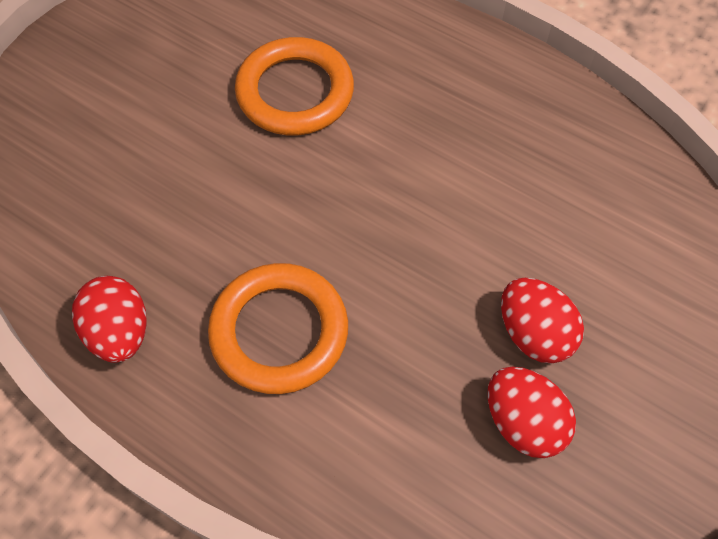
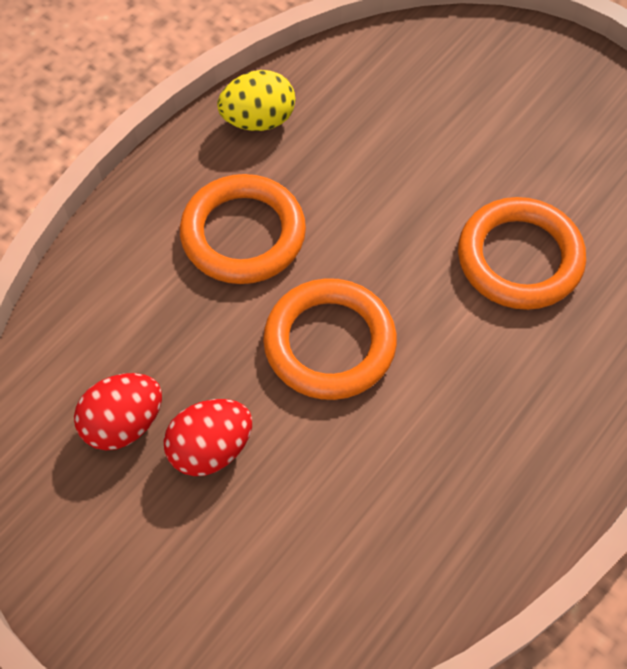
camera: 95 degrees right, 0 degrees up
red egg [72,276,147,363] -> yellow egg [217,70,295,131]
none -> orange ring [263,278,397,400]

